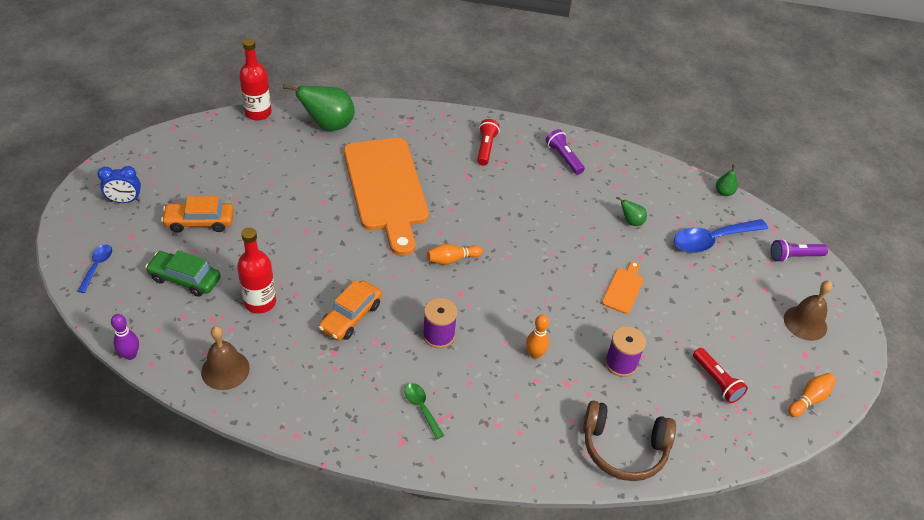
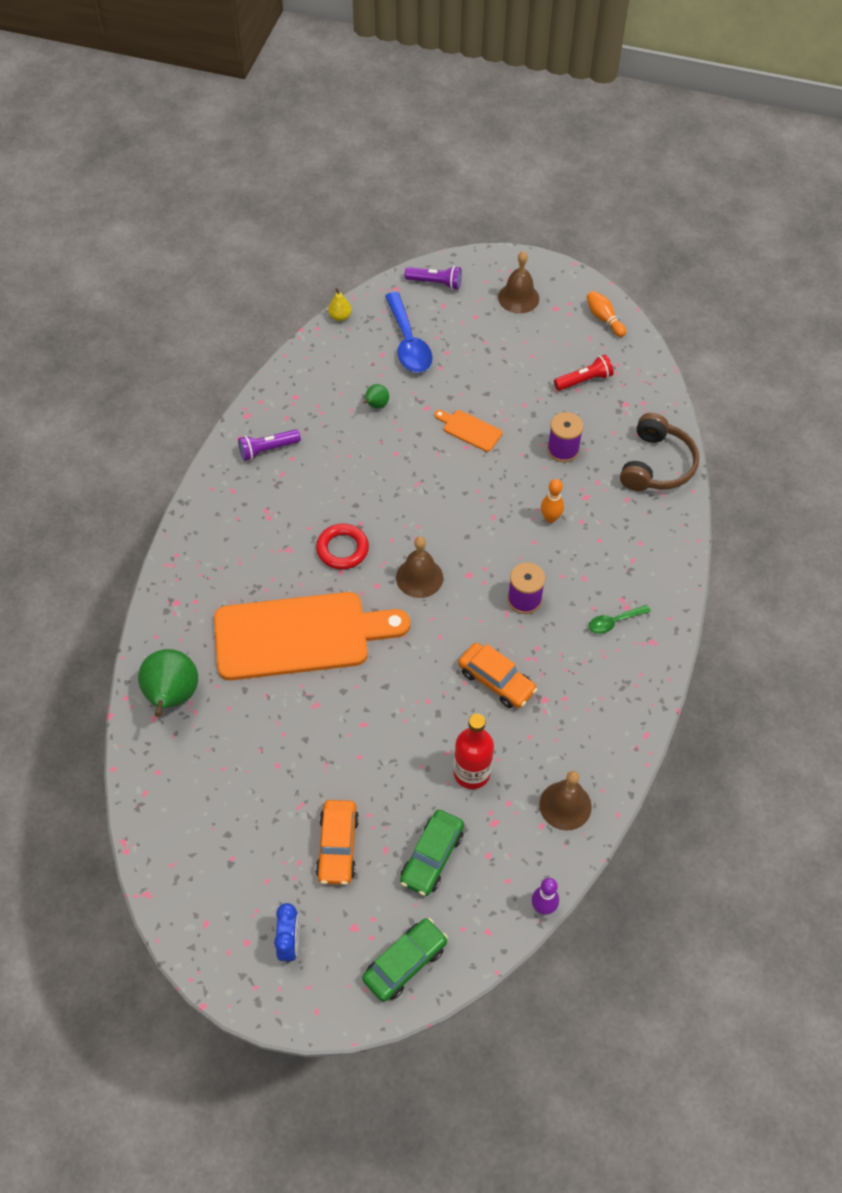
camera: 80 degrees left, 10 degrees up
blue spoon [77,245,112,293] -> green car [362,918,448,1002]
red bottle [239,38,272,121] -> none
orange bowling pin [427,244,483,265] -> brown bell [396,537,443,598]
red flashlight [477,119,500,166] -> none
green pear [716,165,738,196] -> yellow pear [328,288,352,321]
purple flashlight [771,239,828,262] -> purple flashlight turned 75 degrees counterclockwise [405,266,462,290]
none -> red ring [316,524,369,570]

